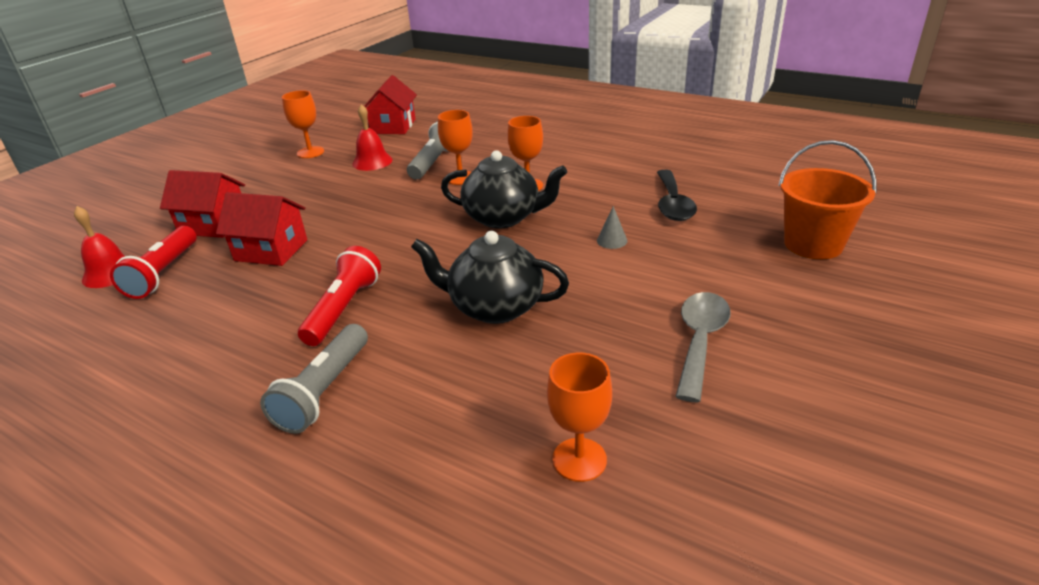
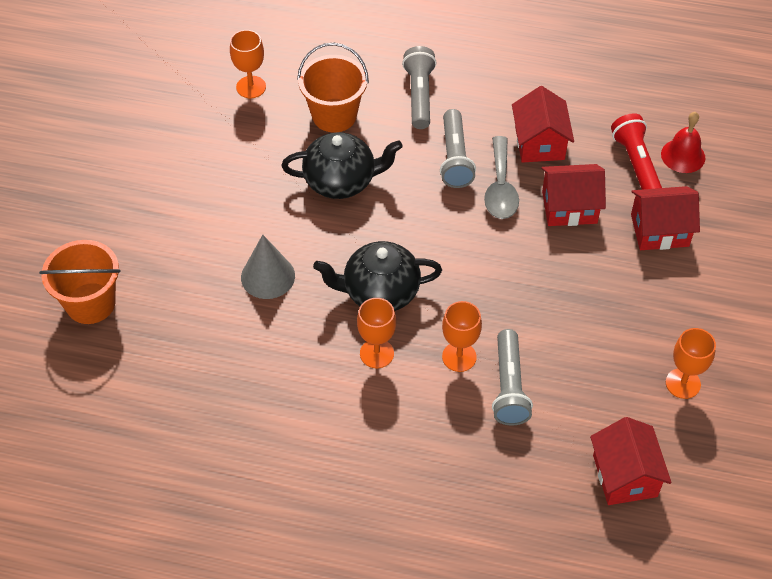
camera: 160 degrees right, 20 degrees up
red flashlight [298,246,381,346] -> grey flashlight [440,109,476,188]
red bell [352,104,392,171] -> none
grey cone [597,206,627,249] -> grey cone [241,235,295,299], size x1.94
black spoon [657,170,697,221] -> none
grey spoon [675,292,731,402] -> grey spoon moved to [484,136,519,219]
none -> orange bucket [297,43,369,132]
none -> red house [512,86,574,163]

